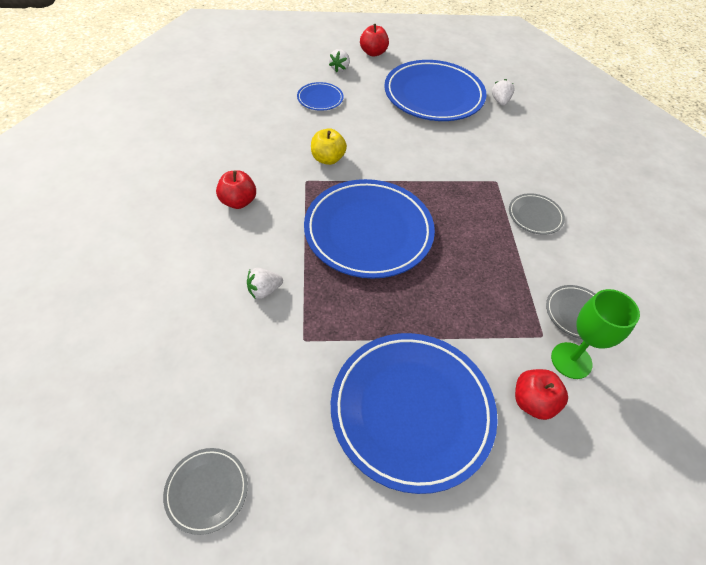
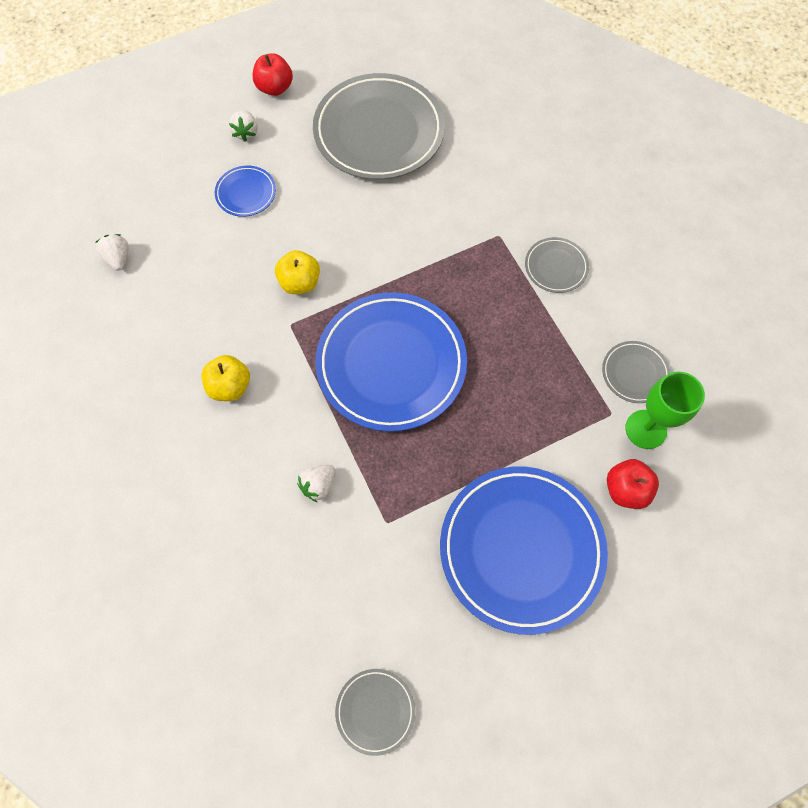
camera: 20 degrees left, 15 degrees up
red apple [216,170,256,209] -> yellow apple [201,355,250,401]
blue plate [384,60,487,121] -> grey plate [313,73,445,180]
white strawberry [492,79,515,106] -> white strawberry moved to [96,234,129,271]

